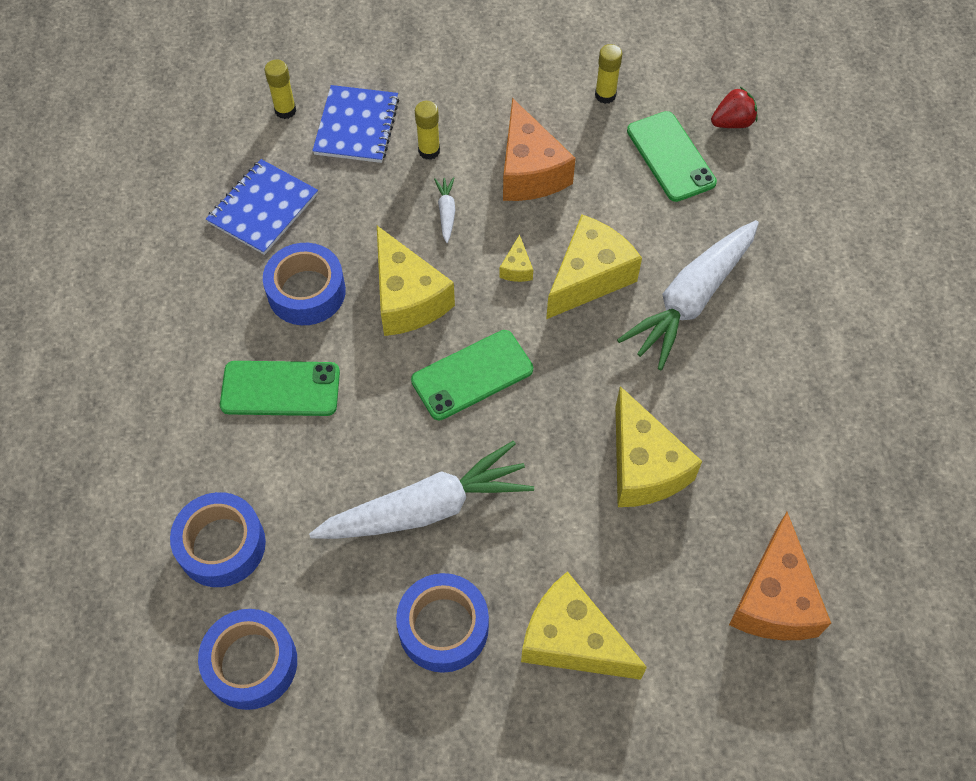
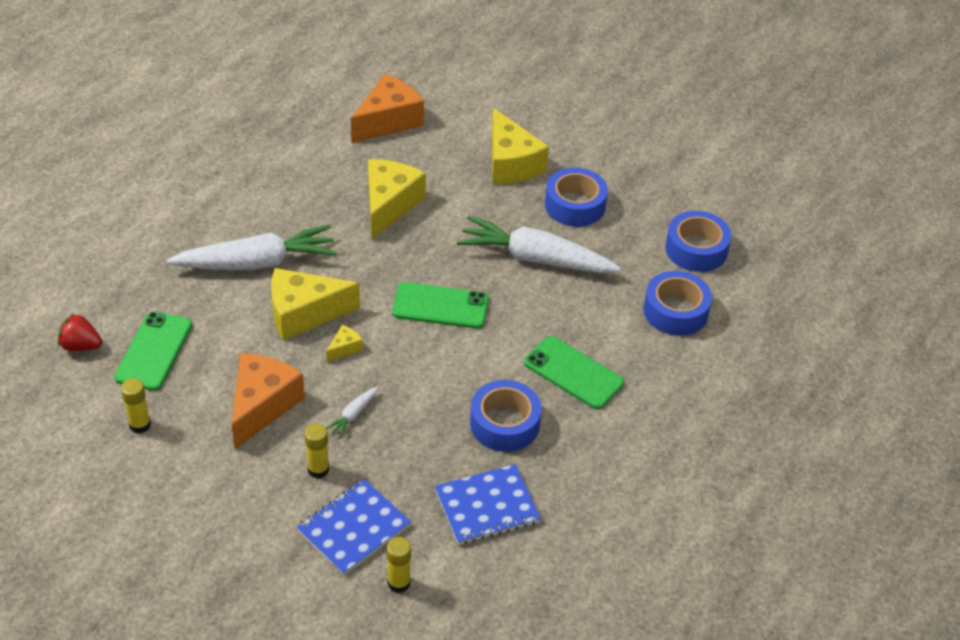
camera: 145 degrees left, 15 degrees down
yellow cheese [377,226,455,336] -> none

